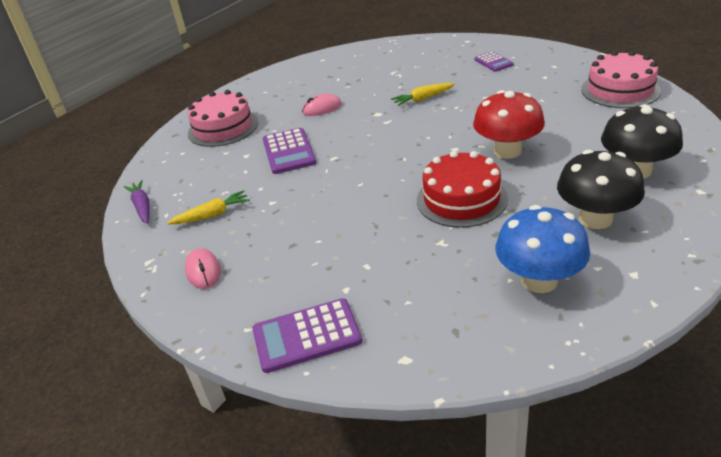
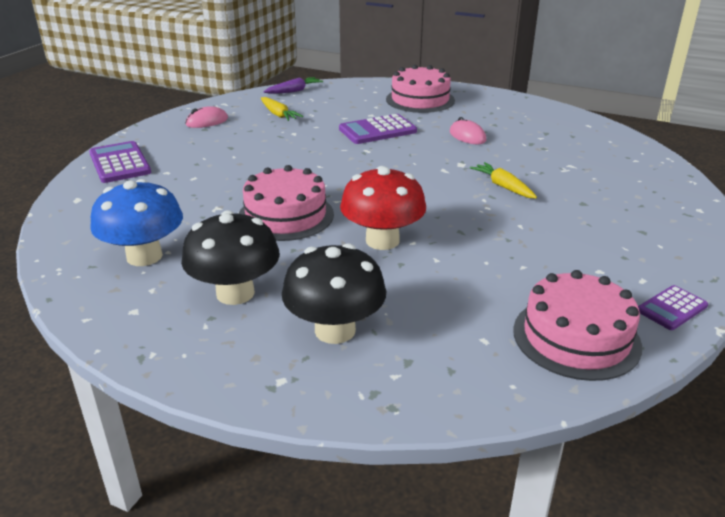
camera: 75 degrees right, 5 degrees down
red cake [417,151,508,228] -> pink cake [238,165,334,241]
purple calculator [474,52,514,72] -> purple calculator moved to [638,285,708,330]

